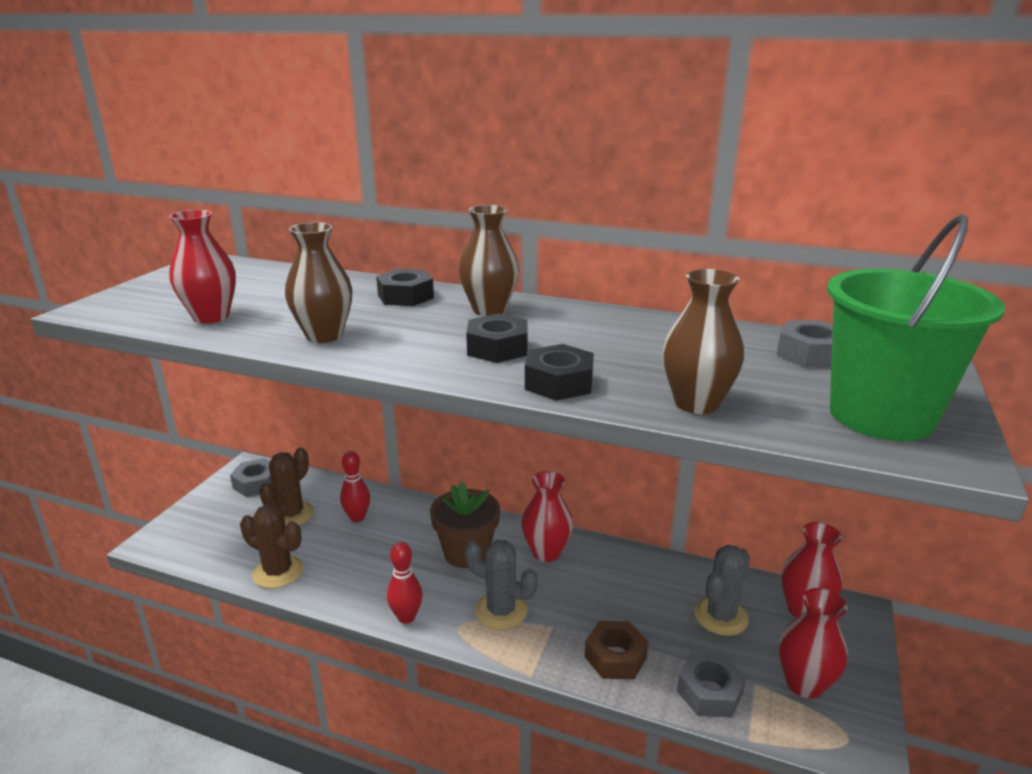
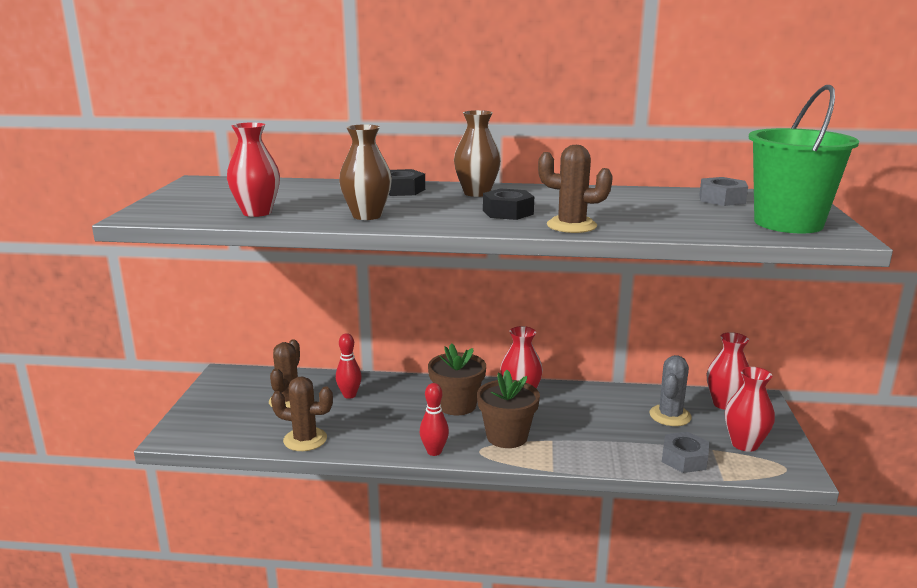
camera: 15 degrees left, 5 degrees down
grey nut [230,458,272,497] -> none
grey cactus [465,540,538,630] -> brown flower pot [477,370,540,448]
black nut [525,344,594,401] -> brown cactus [538,145,613,233]
brown nut [585,621,649,679] -> none
brown vase [662,269,744,414] -> none

